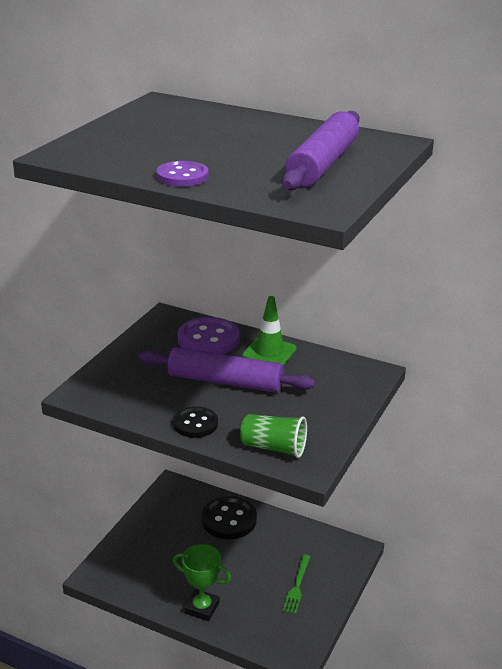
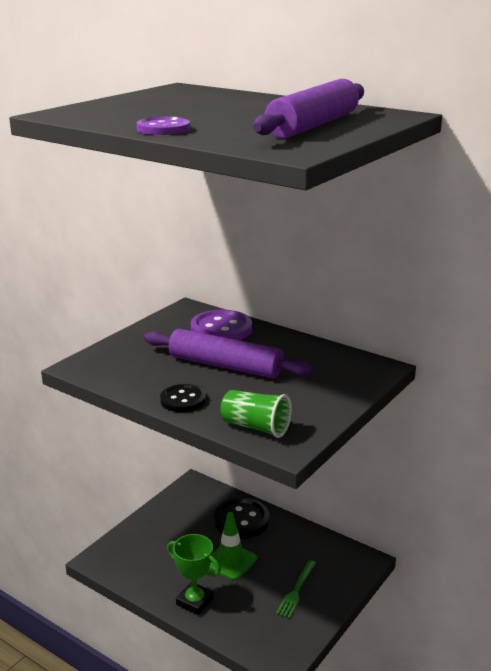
camera: 10 degrees right, 5 degrees down
green traffic cone [242,296,296,366] -> green traffic cone moved to [209,512,257,580]

